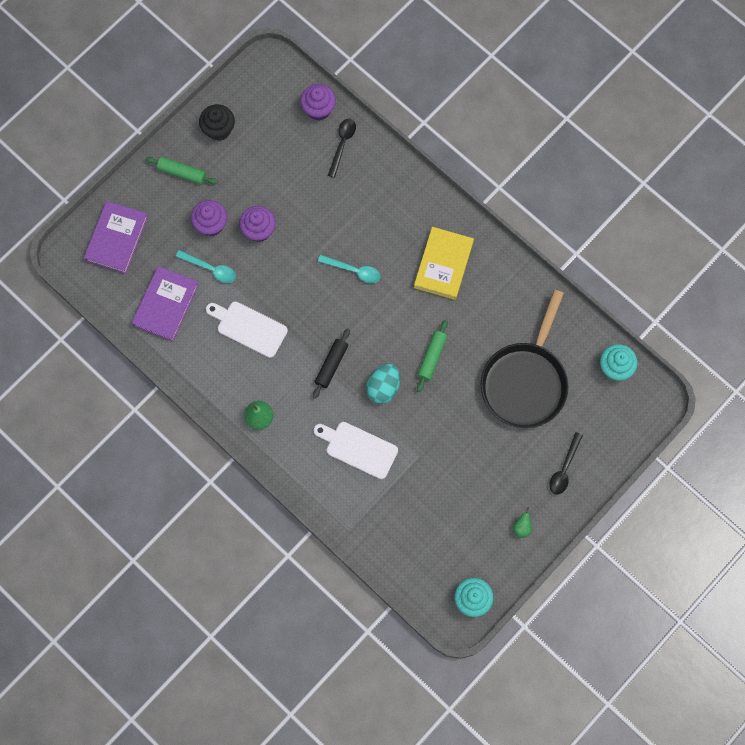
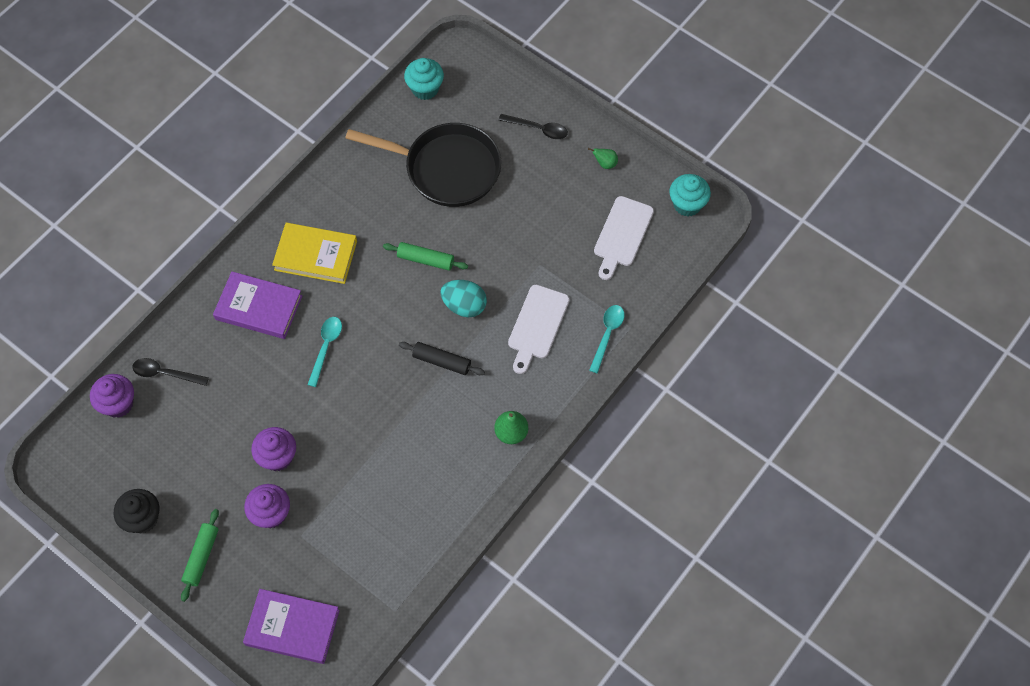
camera: 95 degrees left, 10 degrees down
purple book [132,266,199,342] -> purple book moved to [213,272,302,339]
turquoise spoon [176,250,236,283] -> turquoise spoon moved to [589,305,625,373]
white cutting board [206,301,288,358] -> white cutting board moved to [594,196,654,280]

